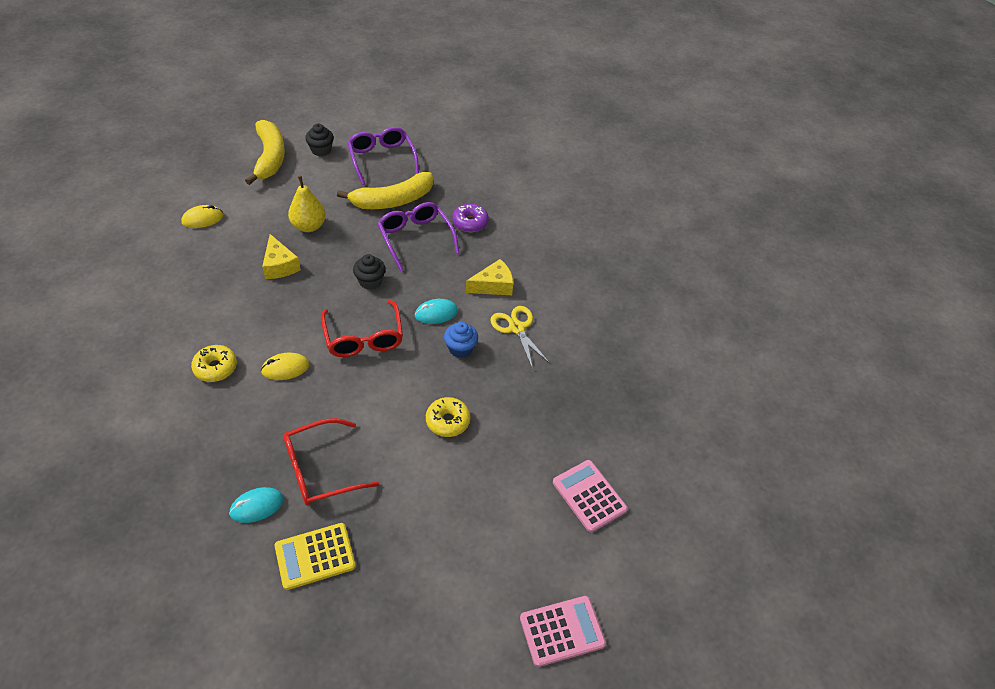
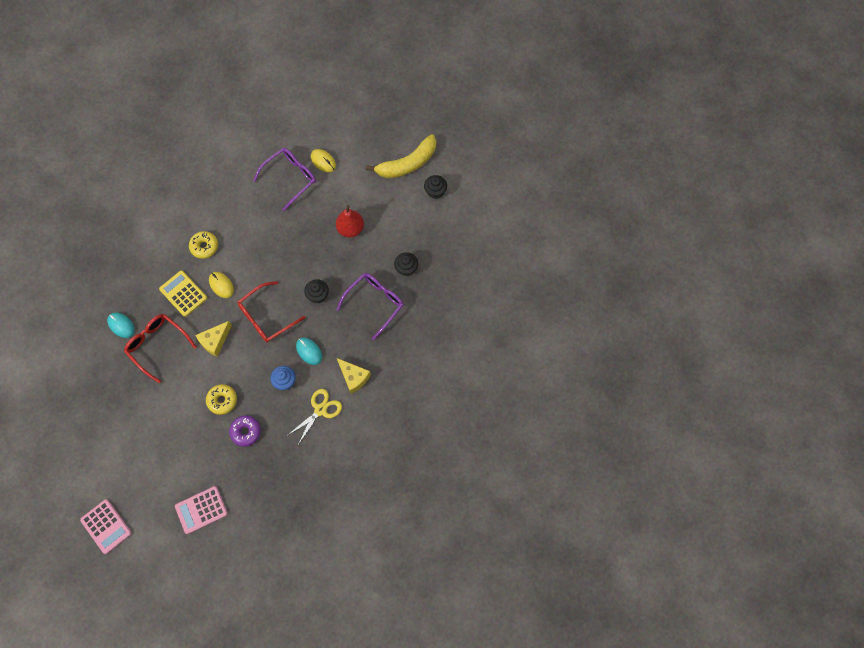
camera: 70 degrees right, 20 degrees up
yellow cheese [262,234,301,279] -> yellow cheese moved to [196,321,232,357]
yellow calculator [275,523,356,590] -> yellow calculator moved to [159,270,207,317]
yellow pear [288,176,326,232] -> red pear [336,205,364,238]
yellow banana [337,172,433,209] -> black cupcake [394,252,418,276]
purple glasses [347,127,419,185] -> purple glasses moved to [253,148,316,211]
purple donut [452,204,489,232] -> purple donut moved to [229,415,261,447]
pink calculator [553,460,628,533] -> pink calculator turned 150 degrees counterclockwise [175,486,228,534]

